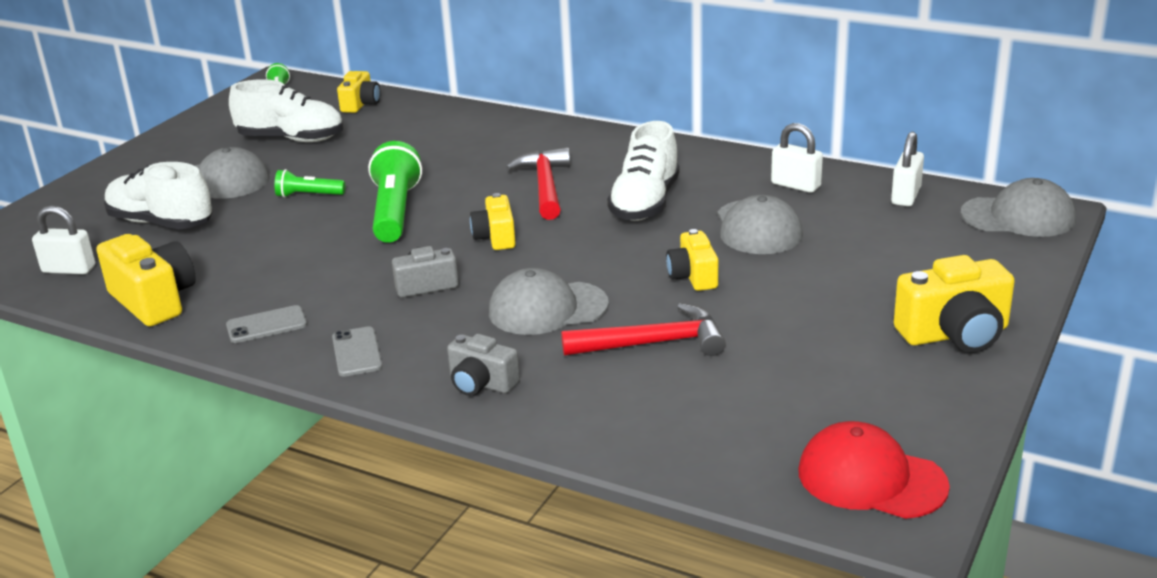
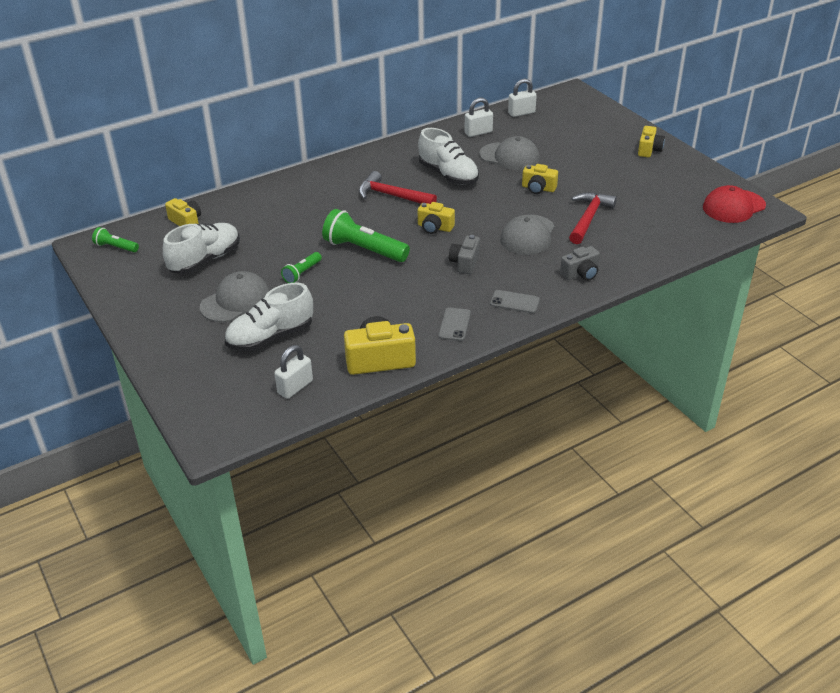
camera: 60 degrees left, 10 degrees up
white padlock [891,132,924,206] -> white padlock turned 75 degrees counterclockwise [508,79,537,117]
yellow camera [894,255,1015,353] -> yellow camera [638,126,665,157], size x0.62
grey cap [961,178,1076,237] -> none

